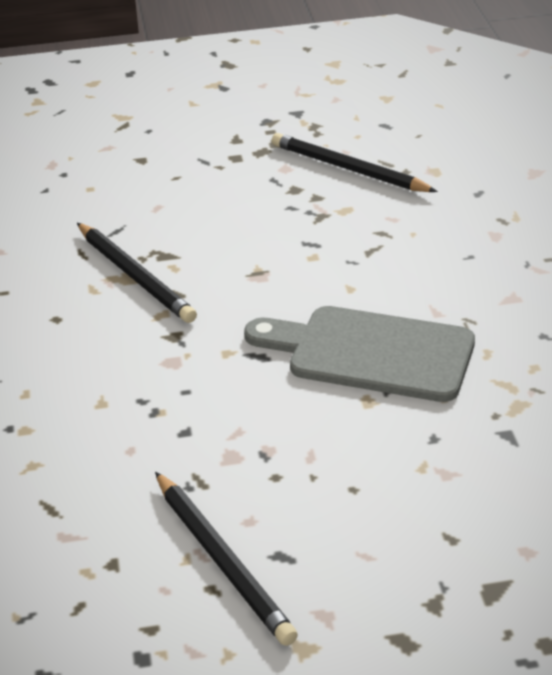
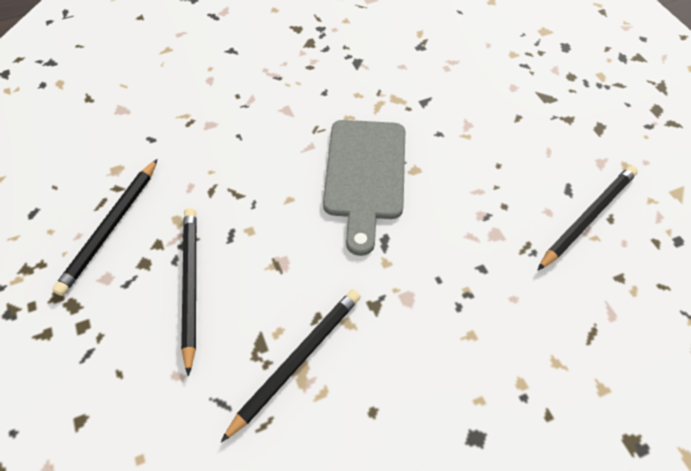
camera: 105 degrees left, 20 degrees up
none -> black pencil [181,208,197,376]

